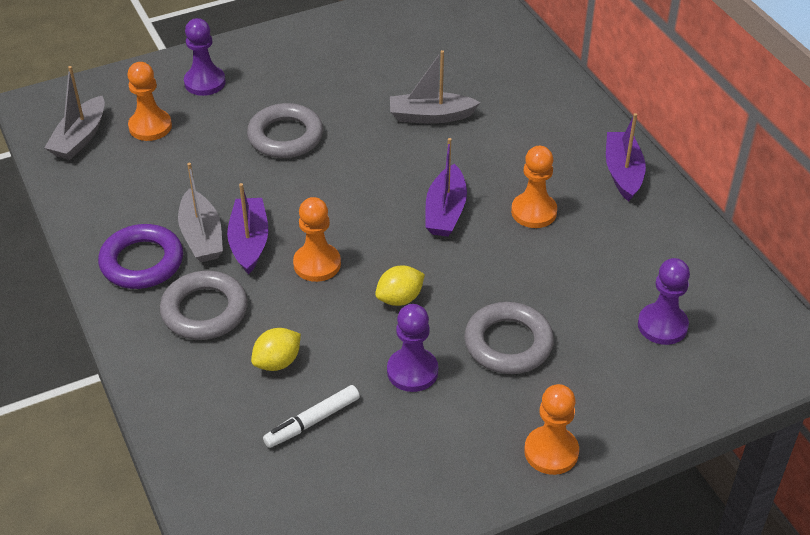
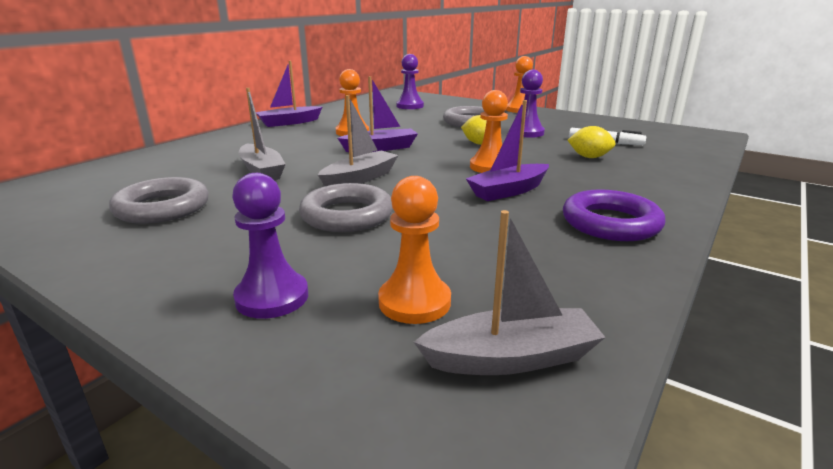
camera: 120 degrees left, 20 degrees down
grey ring [160,271,248,340] -> grey ring moved to [109,177,209,224]
grey boat [178,163,223,262] -> grey boat moved to [318,95,398,186]

